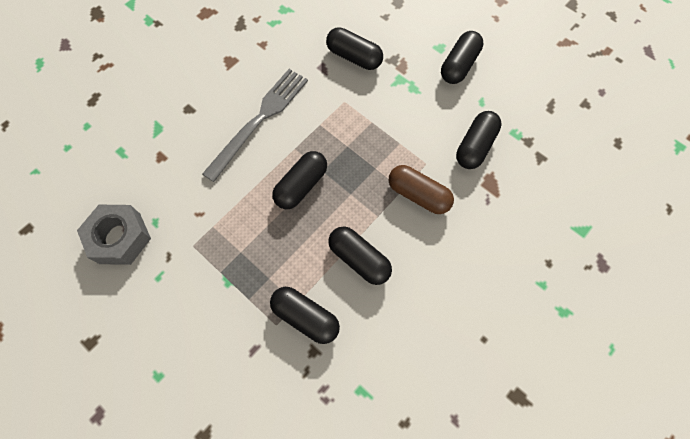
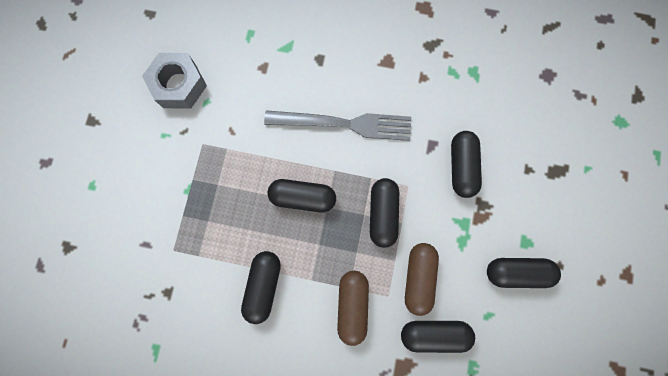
camera: 60 degrees right, 10 degrees up
black capsule [270,287,340,344] -> black capsule moved to [370,178,399,248]
none -> brown capsule [405,243,439,316]

